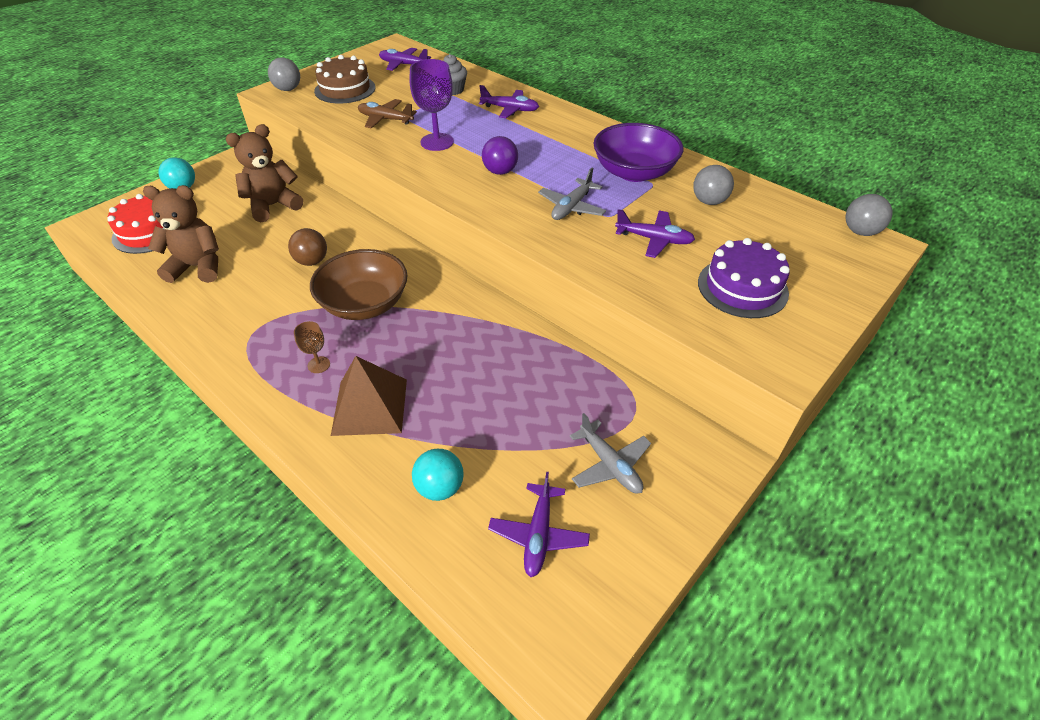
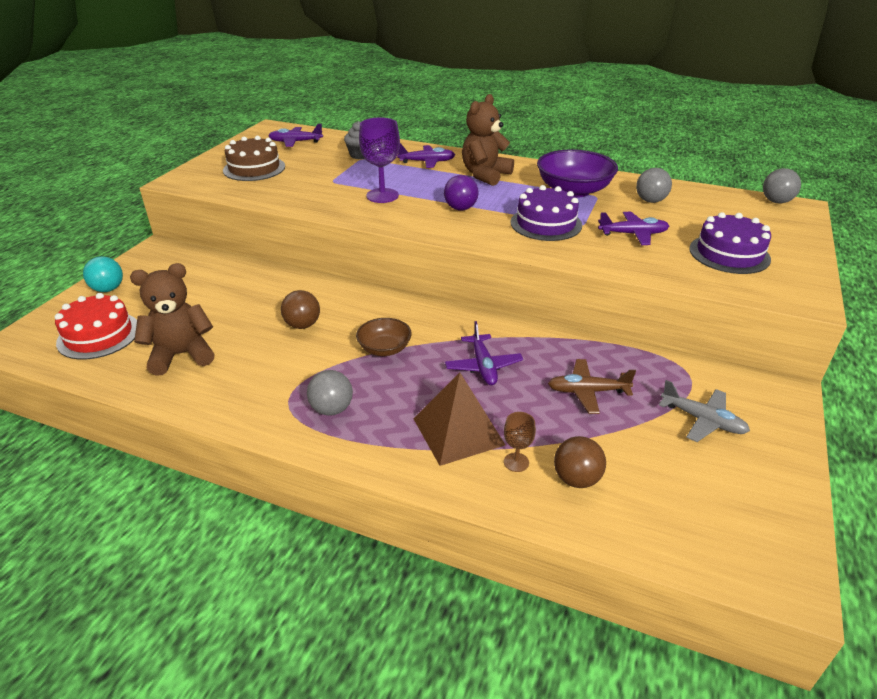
camera: 20 degrees left, 10 degrees down
brown teddy bear [226,124,303,222] -> brown teddy bear moved to [462,94,514,186]
grey ball [268,58,300,91] -> grey ball moved to [307,370,353,416]
brown goblet [294,321,330,373] -> brown goblet moved to [504,412,536,472]
brown bowl [310,249,408,320] -> brown bowl [356,318,412,356], size x0.57
brown plane [358,99,417,129] -> brown plane moved to [548,359,636,414]
turquoise ball [412,449,464,501] -> brown ball [554,436,606,488]
purple plane [488,472,590,577] -> purple plane moved to [445,321,523,385]
grey plane [538,168,606,220] -> purple cake [510,185,582,241]

